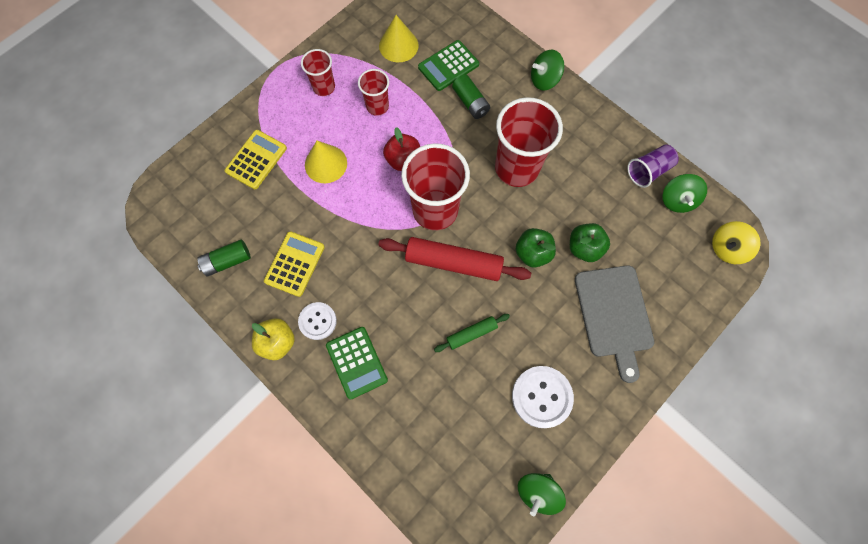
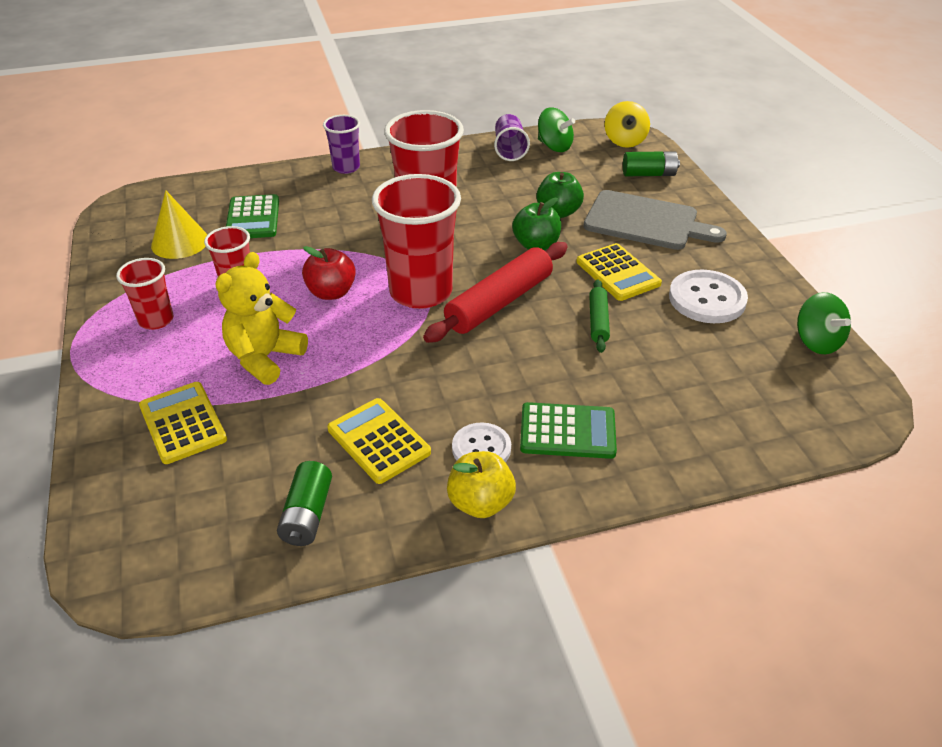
camera: 60 degrees left, 30 degrees down
yellow cone [305,141,347,183] -> yellow teddy bear [216,252,308,385]
green battery [452,74,490,119] -> green battery moved to [623,151,680,176]
green spinning top [531,50,564,91] -> purple cup [323,115,360,174]
none -> yellow calculator [576,243,662,301]

